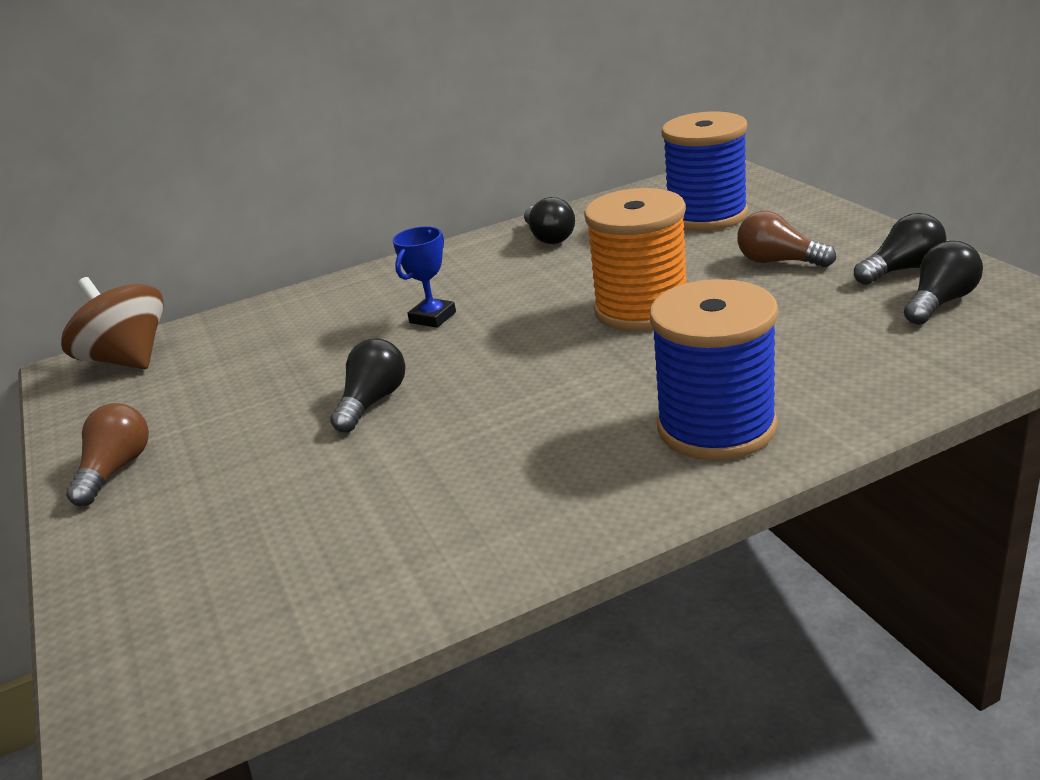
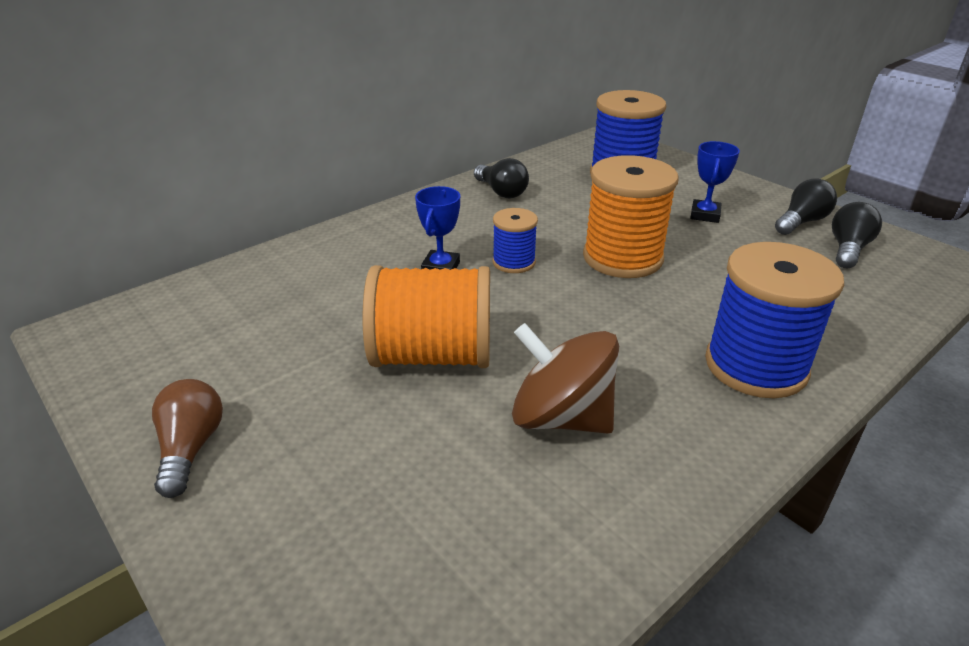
camera: 20 degrees left, 5 degrees up
brown spinning top [61,277,164,369] -> brown spinning top moved to [512,323,619,434]
black light bulb [330,338,405,433] -> orange spool [362,265,490,368]
brown light bulb [737,211,836,267] -> blue trophy [690,141,740,223]
none -> blue spool [493,208,538,273]

